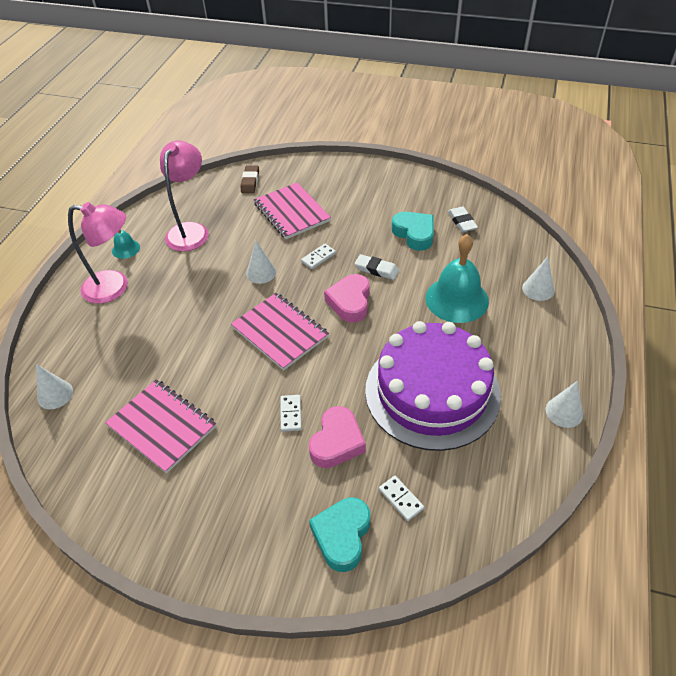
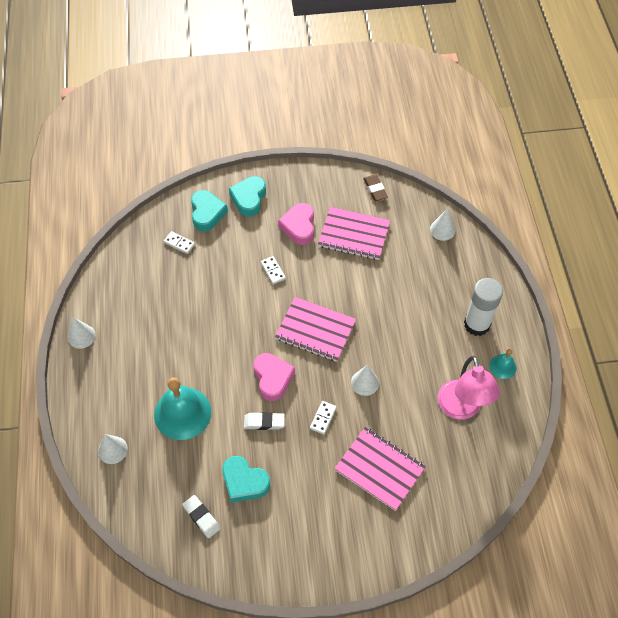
camera: 155 degrees right, 10 degrees up
pink lamp [68,202,128,304] -> white glue stick [464,278,503,336]
brown eraser [241,165,259,193] -> brown eraser moved to [363,175,388,201]
pink heart [309,406,366,468] -> pink heart moved to [278,203,314,245]
purple cake [365,321,501,451] -> none
none -> turquoise heart [229,176,266,216]

